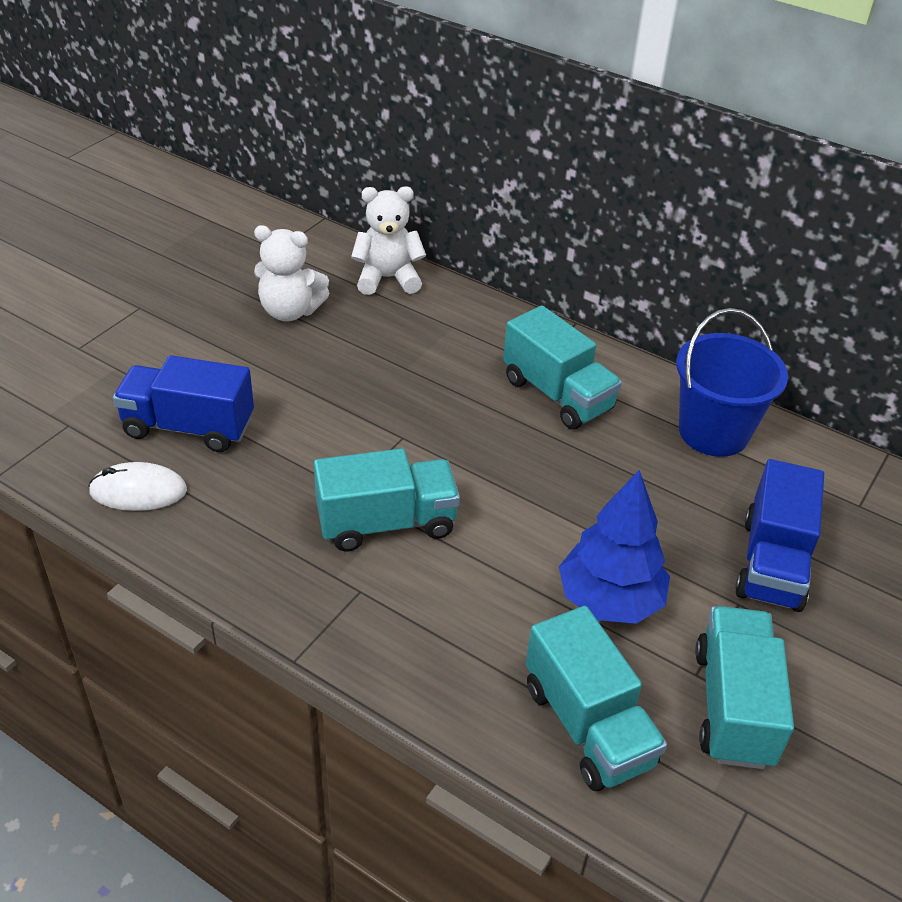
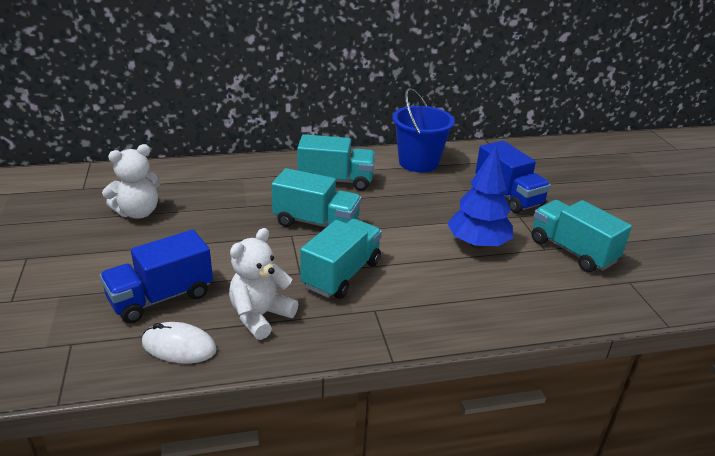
camera: 45 degrees left, 10 degrees down
white mouse [88,462,187,511] -> white mouse turned 60 degrees clockwise [142,322,217,364]
white teddy bear [351,186,426,295] -> white teddy bear moved to [229,228,298,340]
turquoise truck [526,606,667,791] -> turquoise truck moved to [271,168,362,227]

